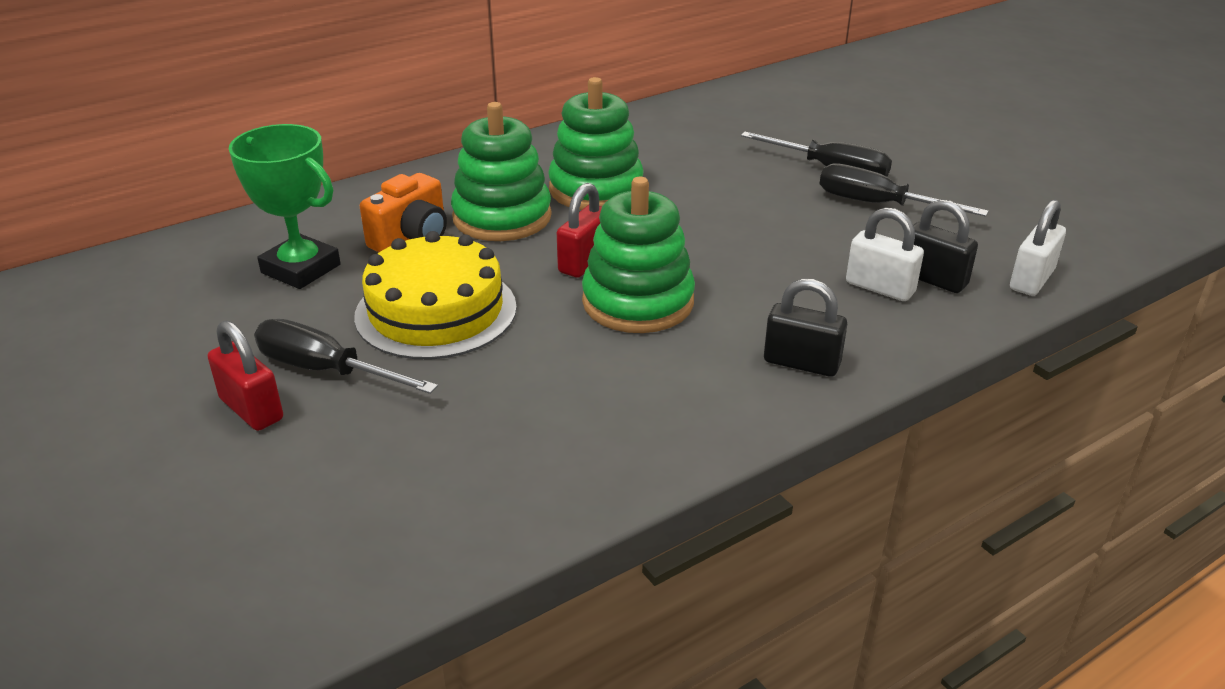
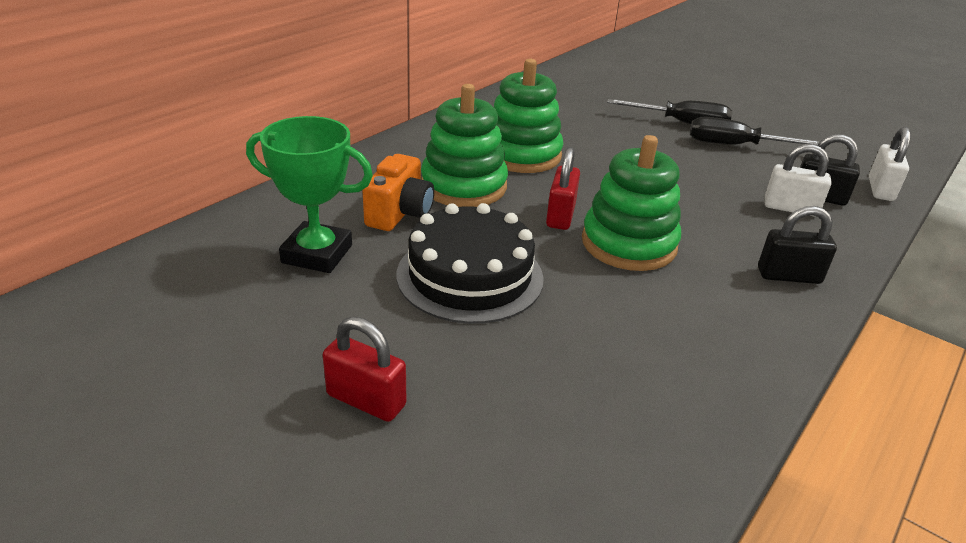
camera: 20 degrees left, 0 degrees up
black screwdriver [254,319,438,394] -> none
yellow cake [354,231,517,359] -> black cake [396,203,544,324]

